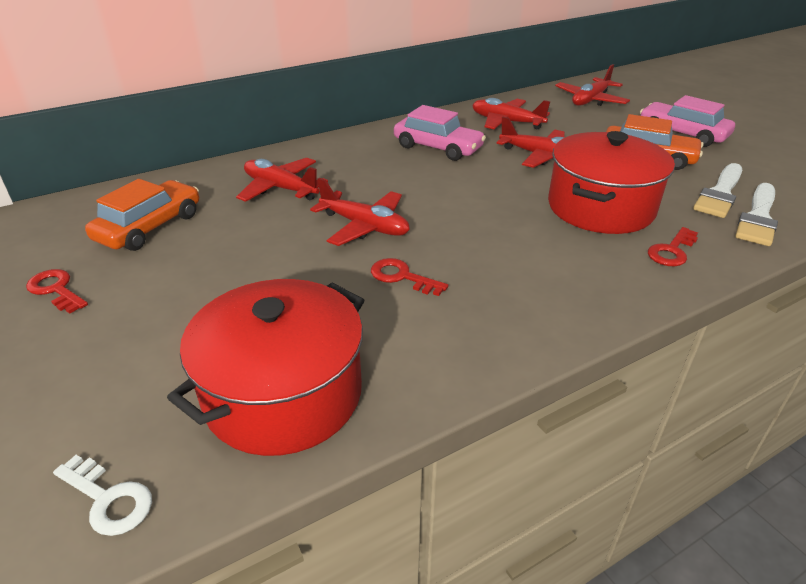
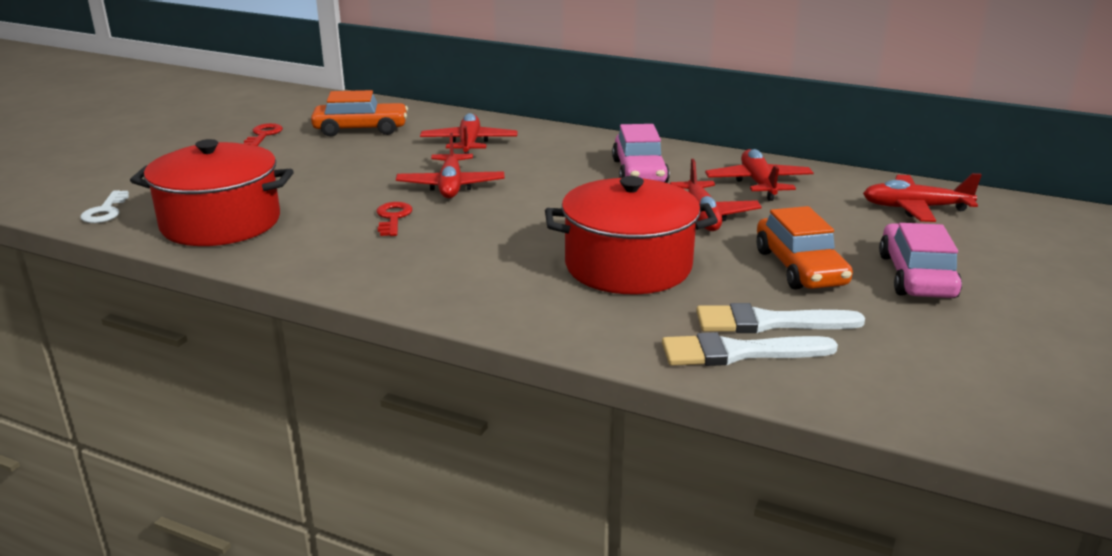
camera: 55 degrees right, 10 degrees down
red key [648,227,698,266] -> none

